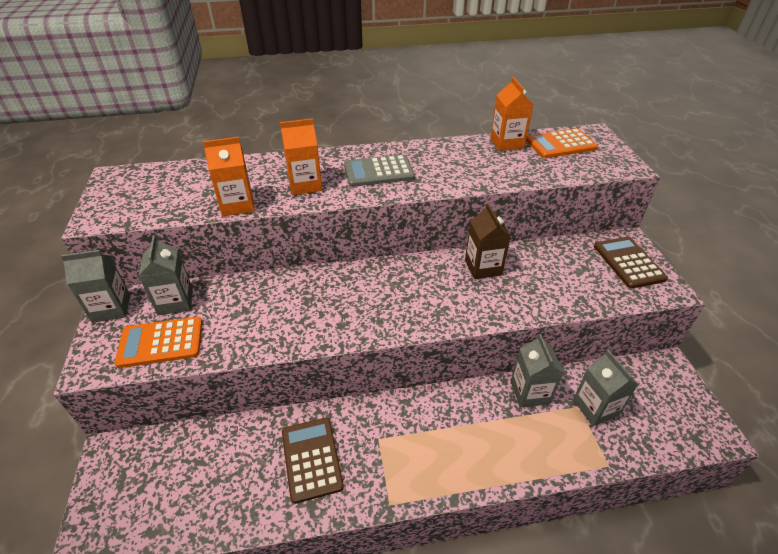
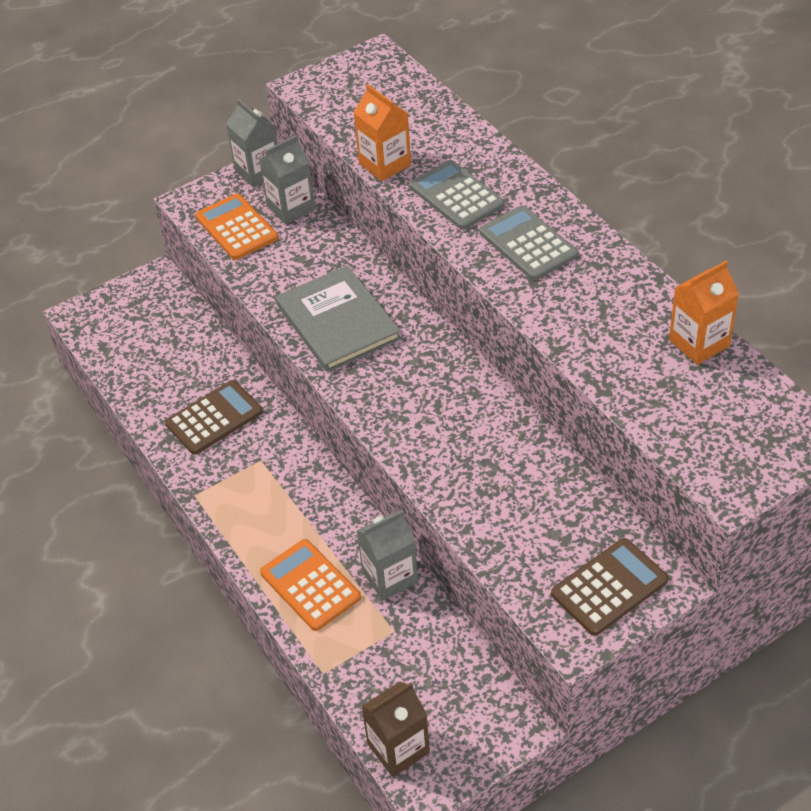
camera: 70 degrees right, 5 degrees up
orange carton [280,118,322,195] -> grey calculator [409,160,505,230]
brown carton [465,203,511,279] -> brown carton moved to [361,682,430,777]
orange calculator [526,128,598,158] -> orange calculator moved to [260,539,361,631]
grey carton [573,350,639,426] -> none
none -> grey book [275,265,401,372]

